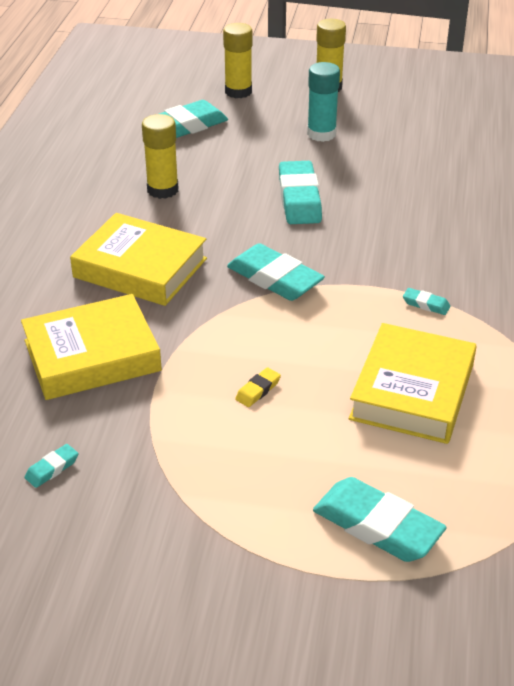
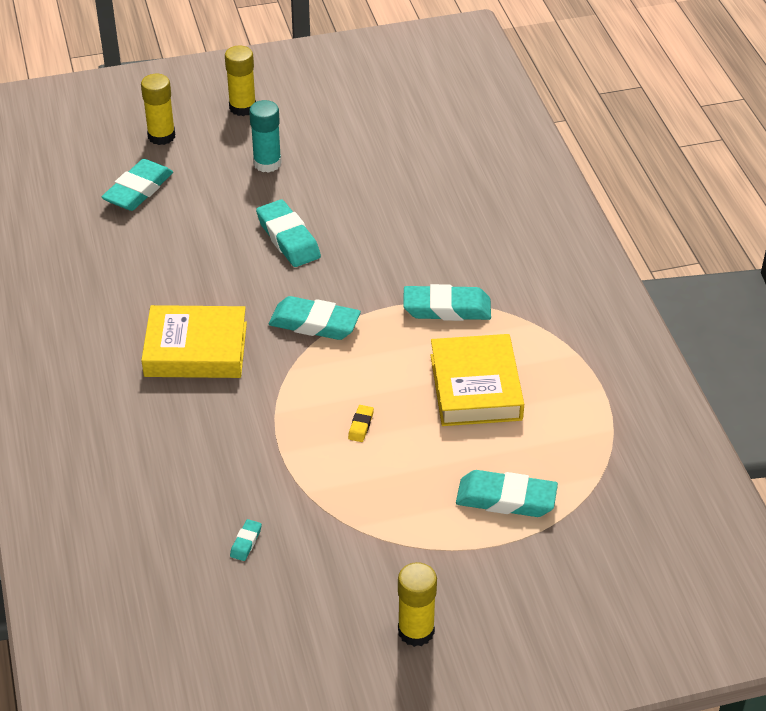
camera: 25 degrees left, 5 degrees up
yellow book [21,294,162,400] -> none
yellow glue stick [142,114,178,199] -> yellow glue stick moved to [398,562,437,647]
turquoise eraser [403,288,451,315] -> turquoise eraser [403,284,491,321], size x2.23

